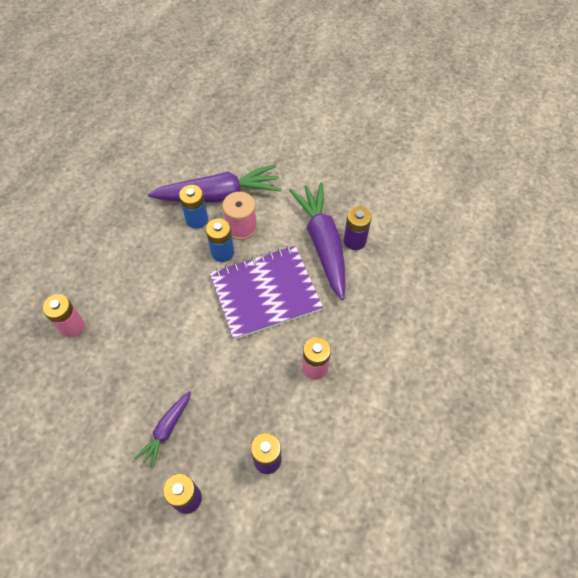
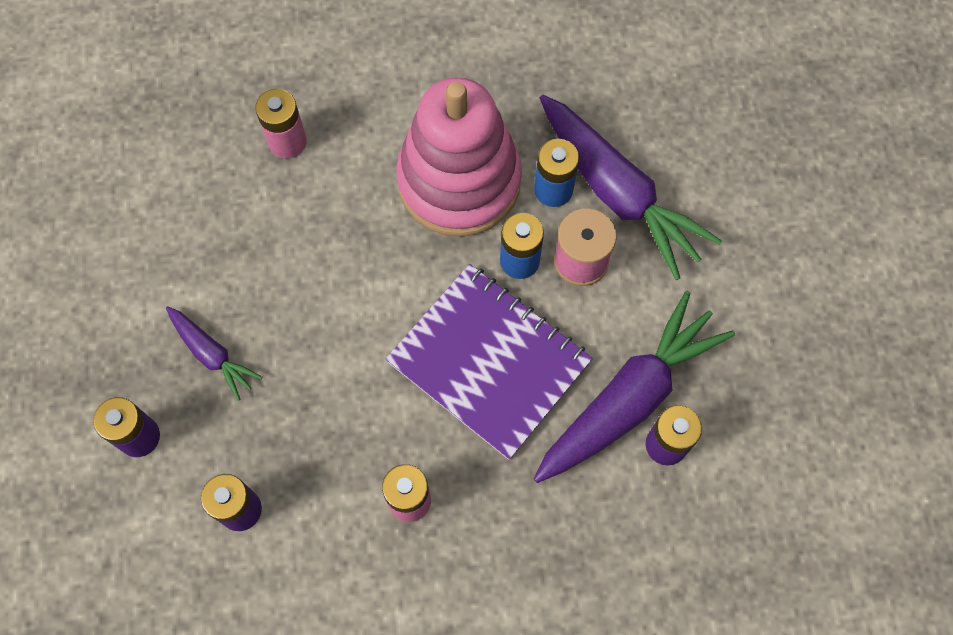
camera: 60 degrees right, 10 degrees up
purple carrot [135,391,191,468] -> purple carrot turned 135 degrees counterclockwise [166,306,262,401]
none -> pink stacking toy [396,77,522,237]

